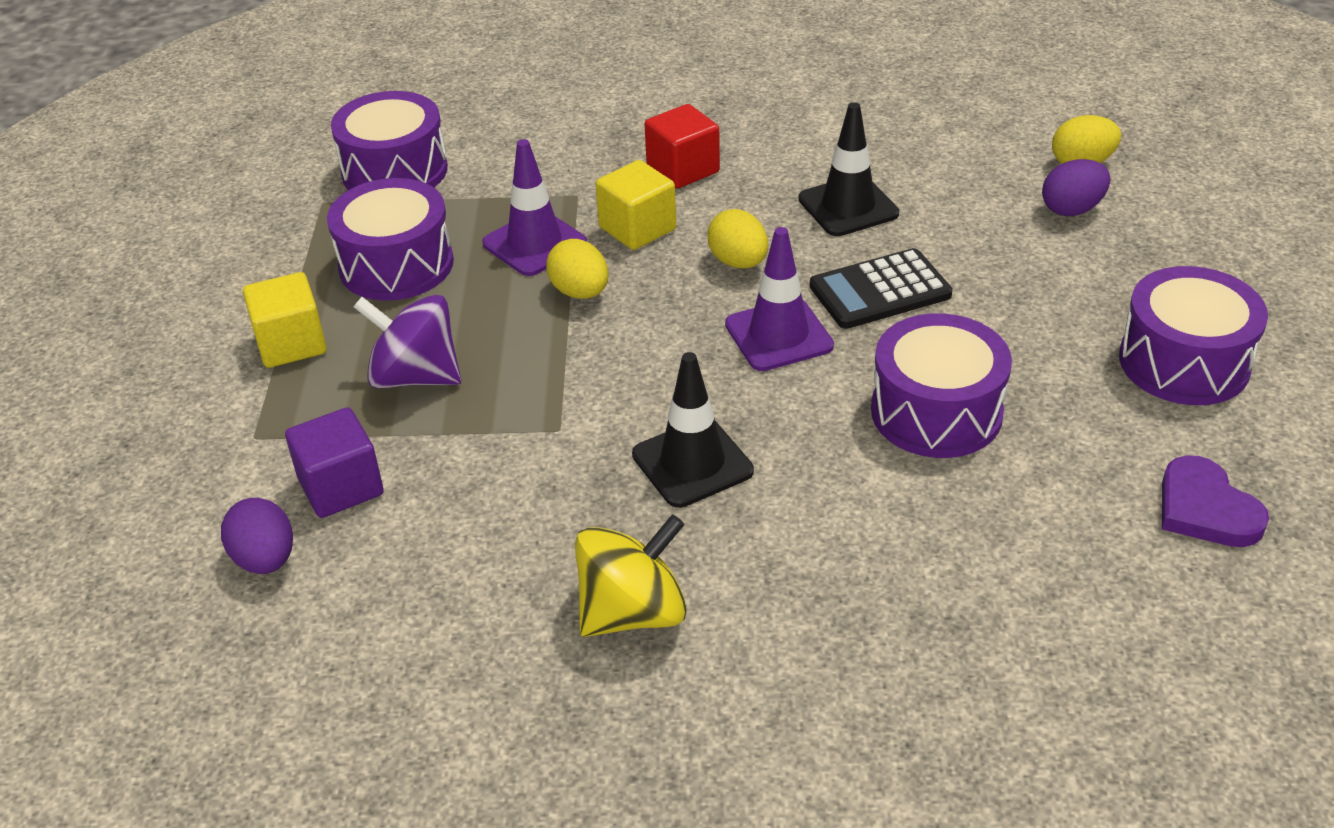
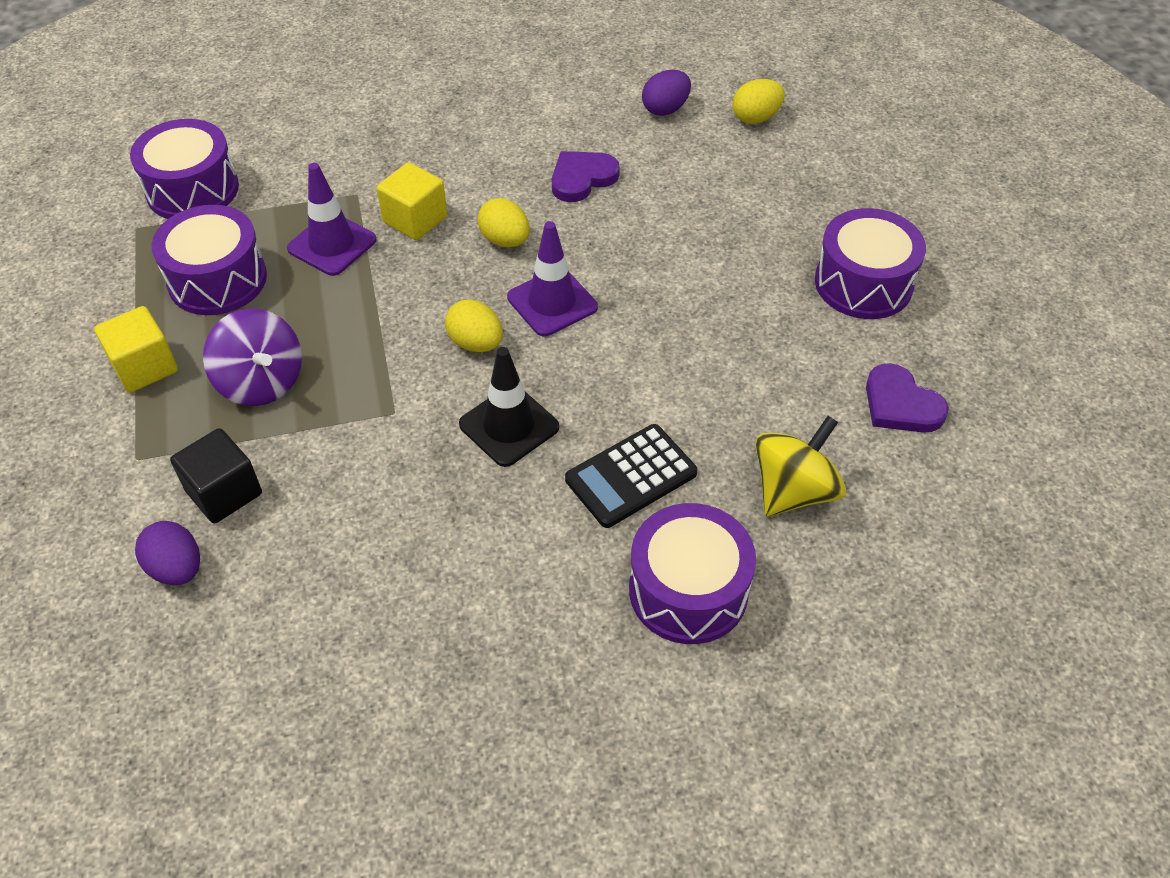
camera: 15 degrees left, 10 degrees up
purple cube [285,407,384,518] -> black cube [170,428,262,524]
purple spinning top [353,295,461,389] -> purple spinning top turned 135 degrees counterclockwise [203,308,302,406]
yellow egg [546,239,609,299] -> yellow egg moved to [445,299,503,352]
yellow spinning top [575,514,687,637] -> yellow spinning top moved to [755,416,846,516]
red cube [644,104,720,189] -> none
black traffic cone [798,102,899,236] -> purple heart [552,151,620,202]
black calculator [810,248,952,329] -> black calculator moved to [565,424,697,528]
purple drum [871,313,1012,458] -> purple drum moved to [629,503,756,644]
purple egg [1042,159,1111,217] -> purple egg moved to [642,70,691,116]

